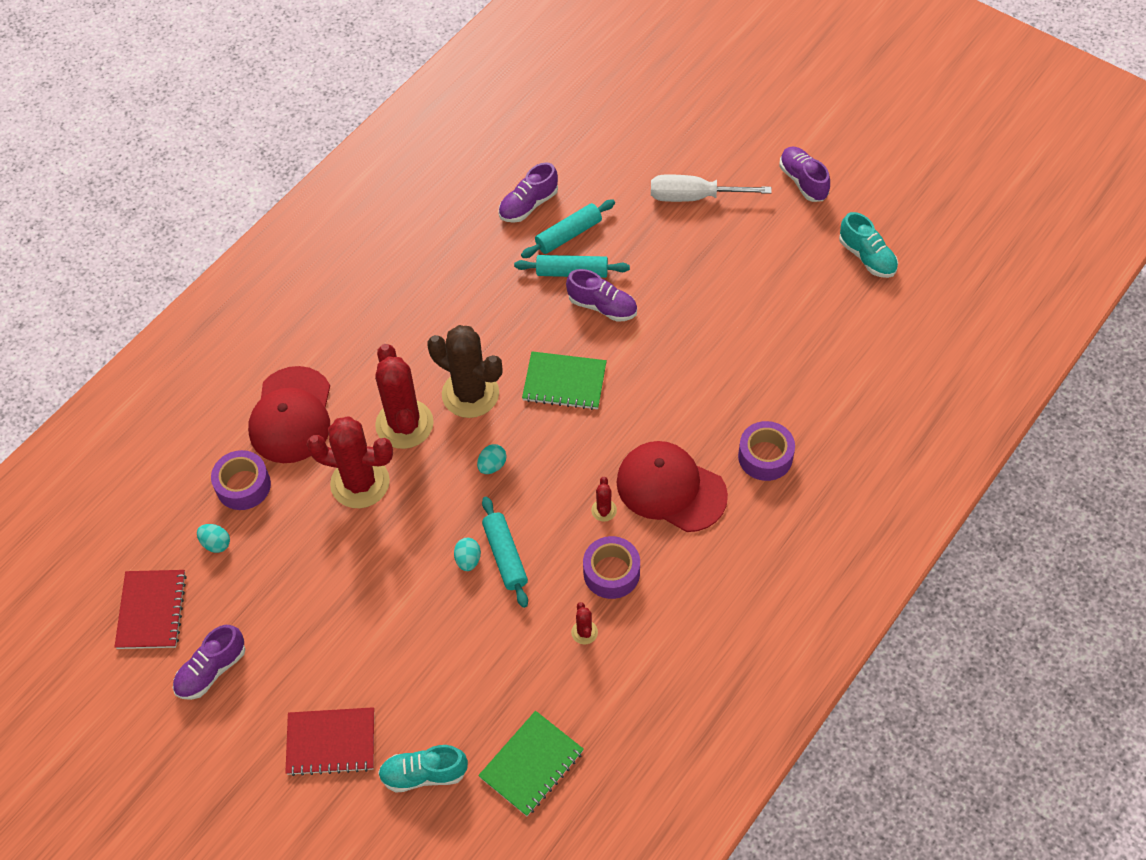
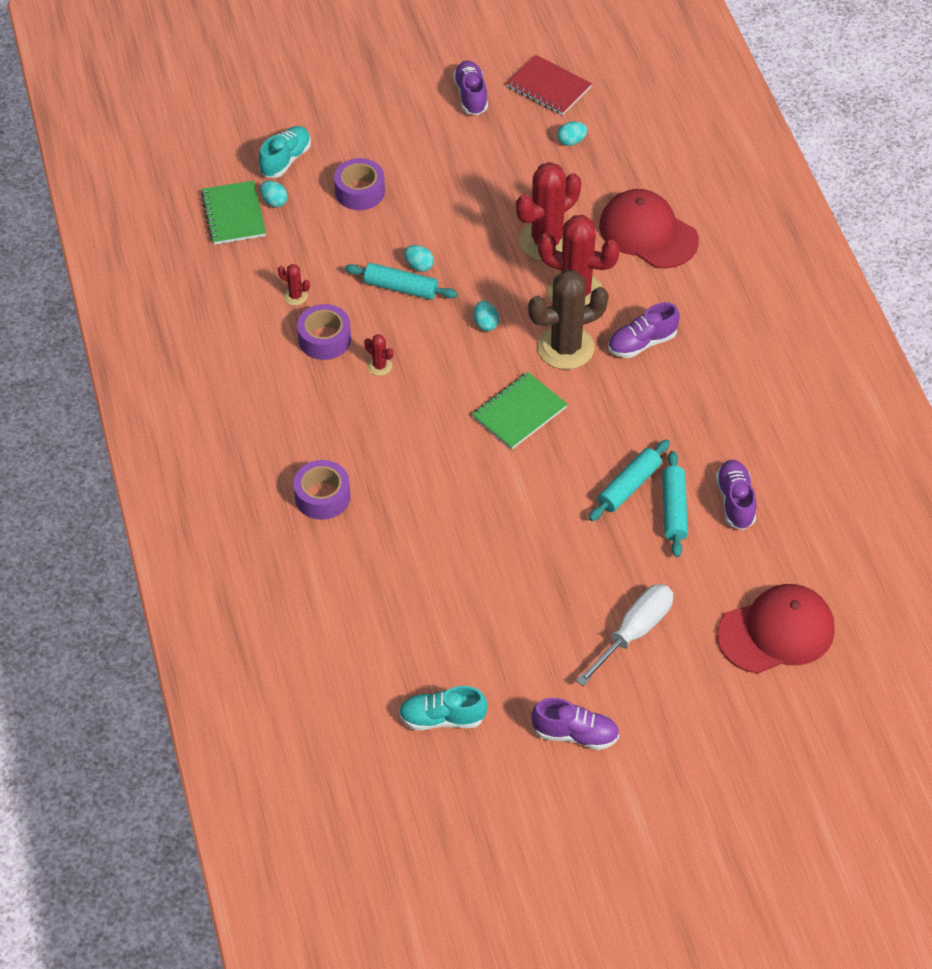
camera: 125 degrees right, 5 degrees down
purple tape [211,450,271,510] -> purple tape moved to [334,158,385,210]
red notebook [285,707,374,776] -> none
purple shoe [566,269,637,322] -> purple shoe moved to [608,302,680,358]
red cap [616,441,728,532] -> red cap moved to [717,584,835,674]
none -> turquoise egg [260,180,288,207]

